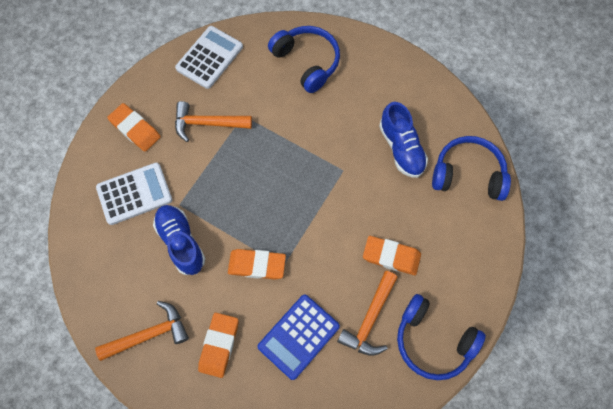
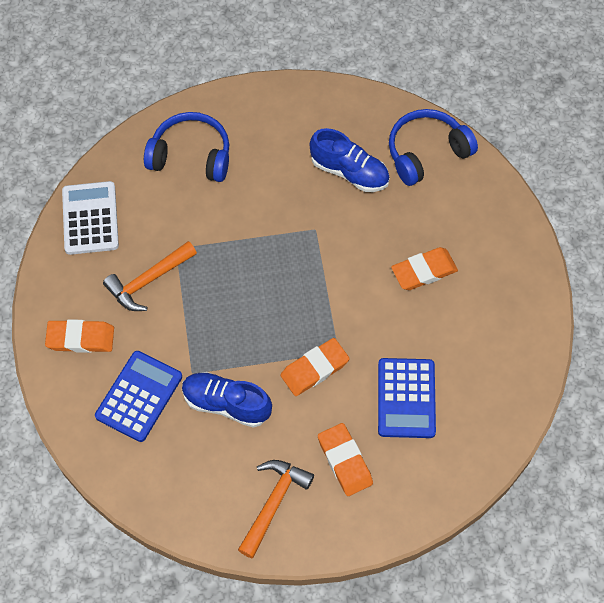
camera: 40 degrees left, 5 degrees down
white calculator [96,163,172,225] -> blue calculator [95,351,182,442]
orange hammer [337,271,398,356] -> none
blue headphones [397,294,486,380] -> none

